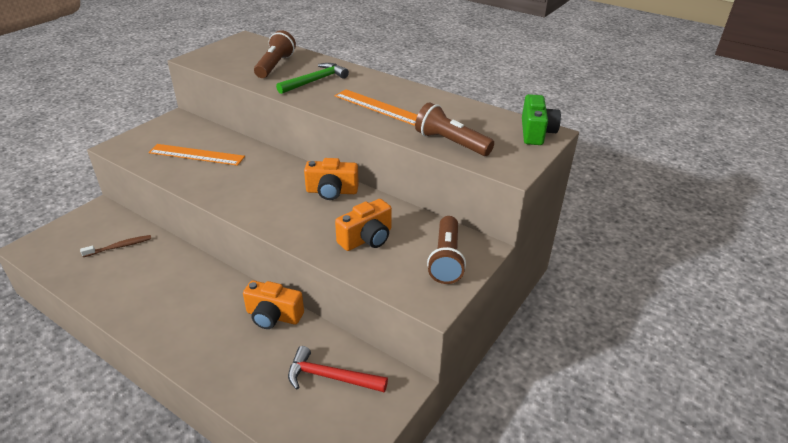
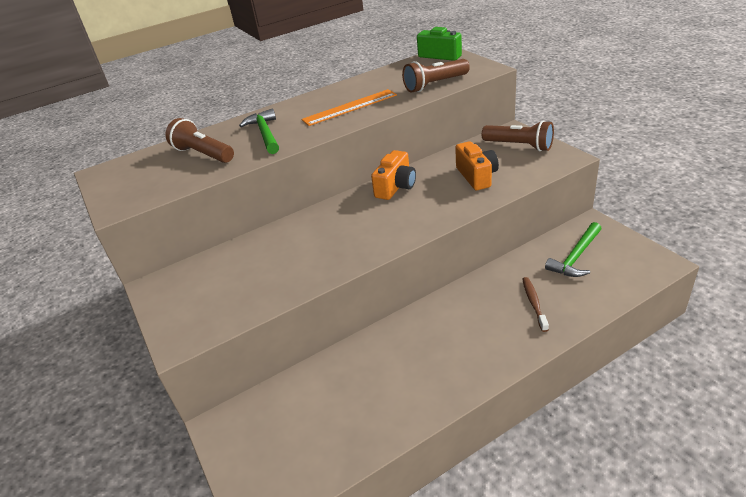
camera: 60 degrees left, 0 degrees up
brown toothbrush [80,235,151,257] -> brown toothbrush moved to [522,277,549,332]
orange ruler [148,144,245,166] -> none
orange camera [243,280,304,329] -> none
red hammer [288,346,388,392] -> green hammer [545,222,602,277]

